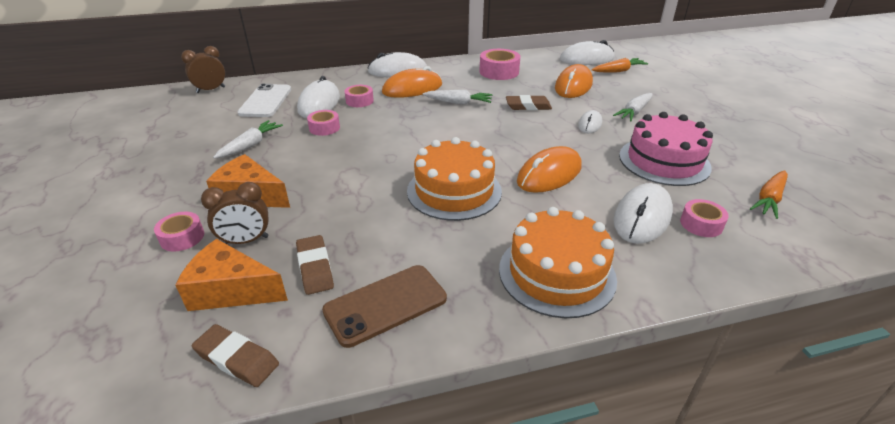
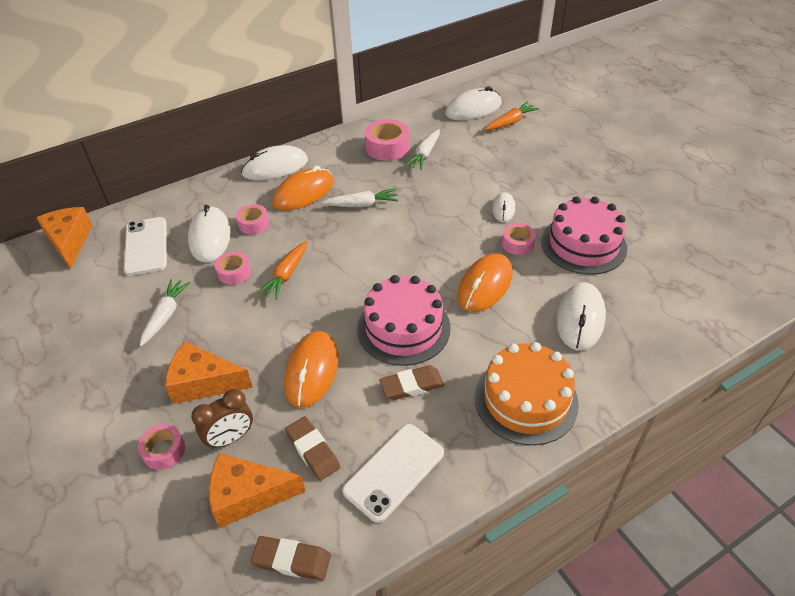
camera: 15 degrees left, 10 degrees up
brown clock [181,46,225,93] -> orange cheese [36,207,92,269]
brown phone [322,265,447,348] -> white phone [342,424,444,523]
orange cake [407,137,502,221] -> pink cake [357,275,451,366]
brown eraser [506,95,552,110] -> brown eraser moved to [379,365,444,400]
orange mouse [555,64,593,98] -> orange mouse moved to [284,331,338,408]
white carrot [613,93,653,121] -> white carrot moved to [405,129,440,170]
pink tape [680,199,729,237] -> pink tape moved to [502,223,536,255]
orange carrot [750,170,788,219] -> orange carrot moved to [257,241,308,300]

